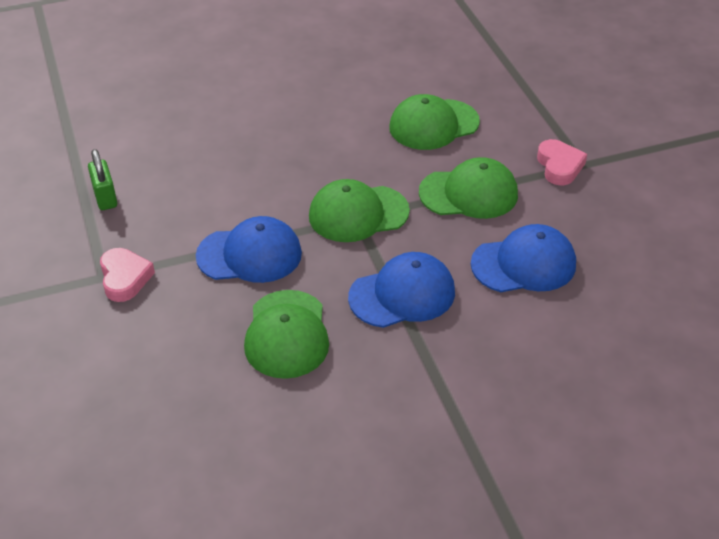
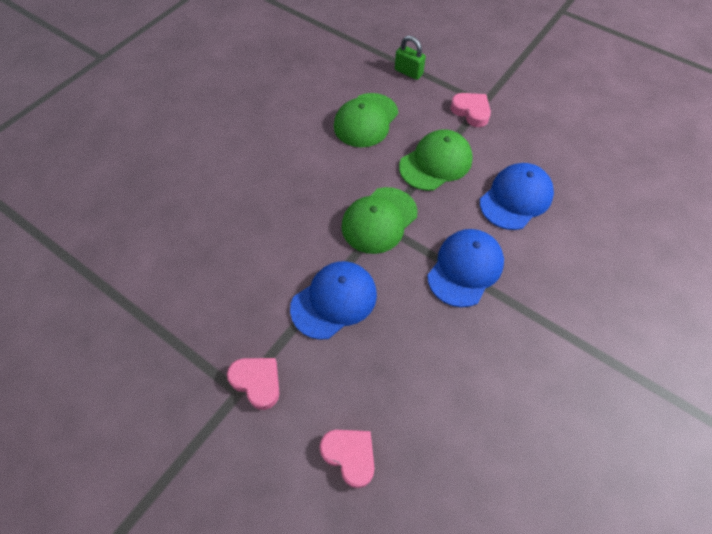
camera: 35 degrees left, 15 degrees up
green padlock [88,149,117,210] -> green padlock moved to [395,36,426,80]
green cap [244,290,329,379] -> none
none -> pink heart [319,430,374,488]

